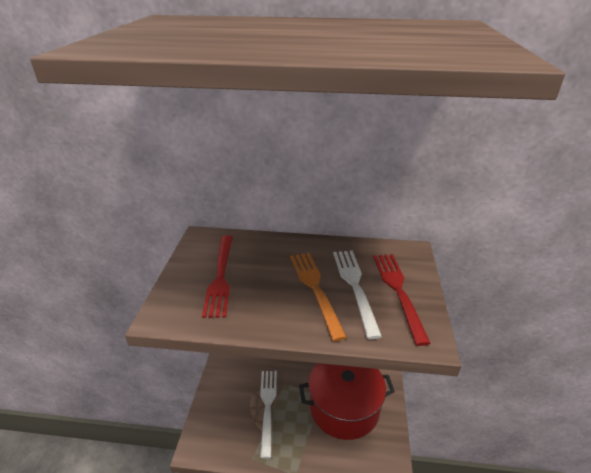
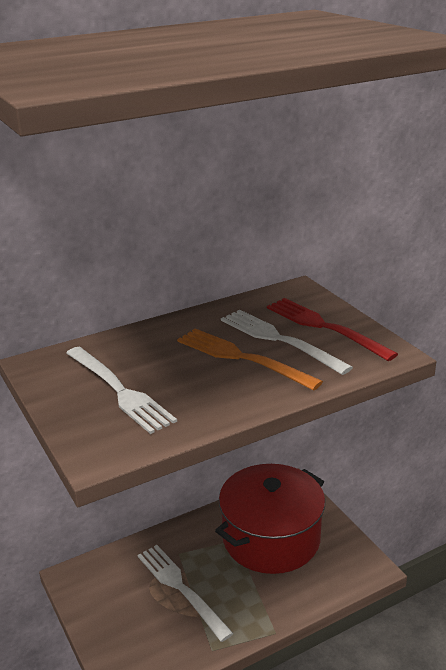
camera: 35 degrees left, 5 degrees down
red fork [202,235,233,318] -> white fork [66,347,177,434]

